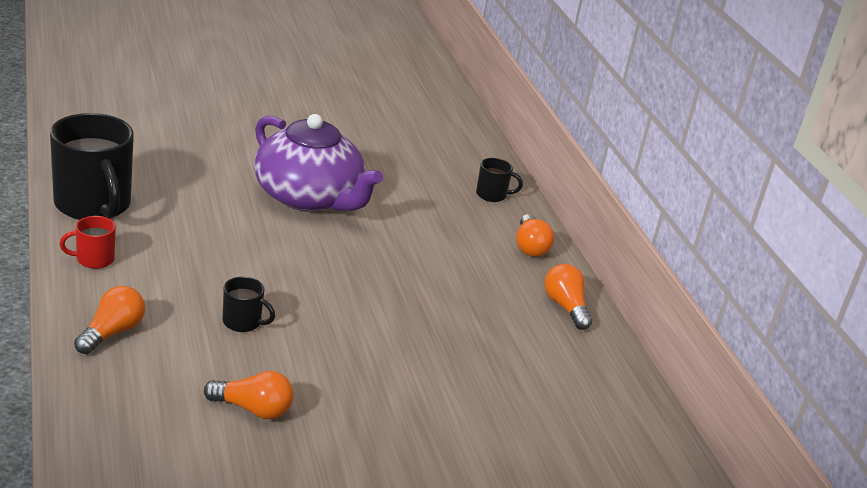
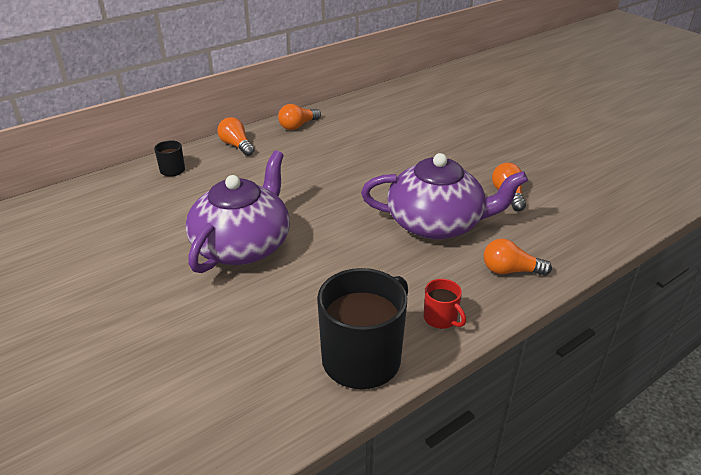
camera: 105 degrees left, 5 degrees up
black mug [223,277,275,332] -> purple teapot [361,153,528,240]
orange light bulb [516,214,554,257] -> orange light bulb turned 105 degrees counterclockwise [218,117,255,156]

